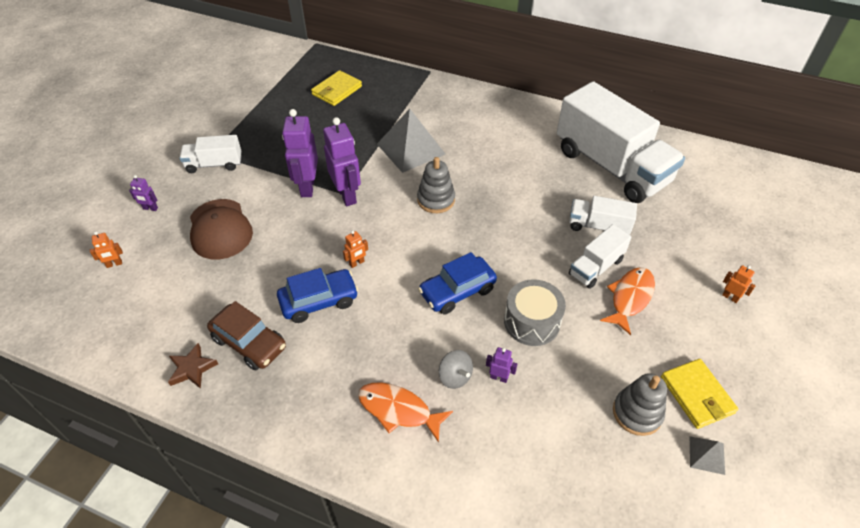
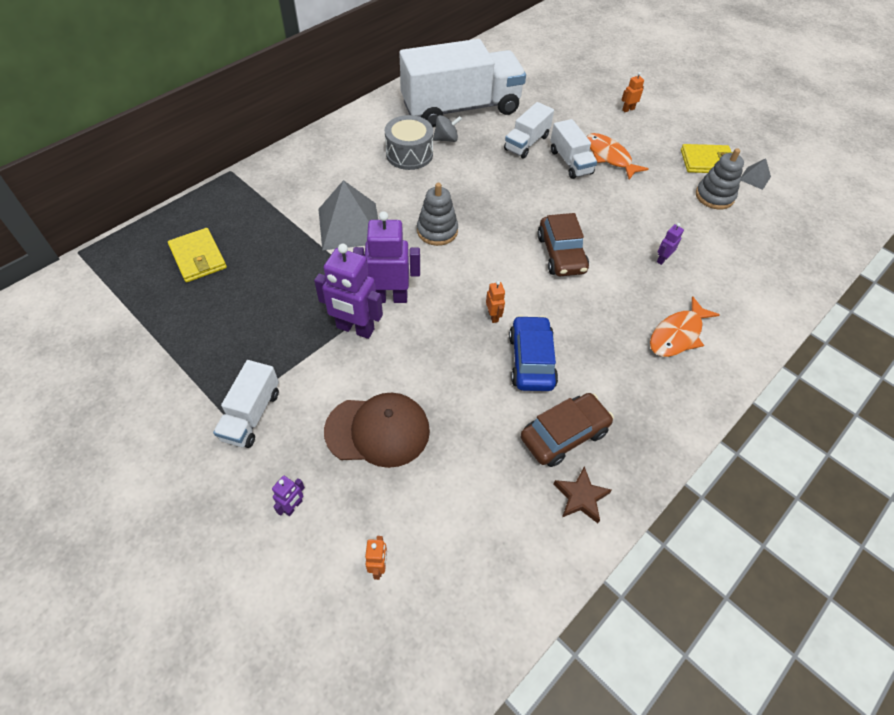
camera: 70 degrees left, 5 degrees up
blue car [418,252,497,314] -> brown car [537,213,589,276]
grey spinning top [439,350,473,389] -> grey spinning top moved to [433,115,462,142]
grey drum [504,279,566,346] -> grey drum moved to [385,115,433,170]

